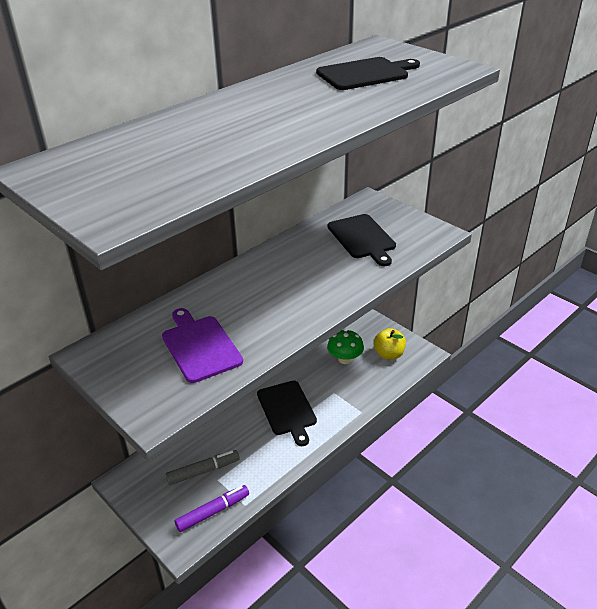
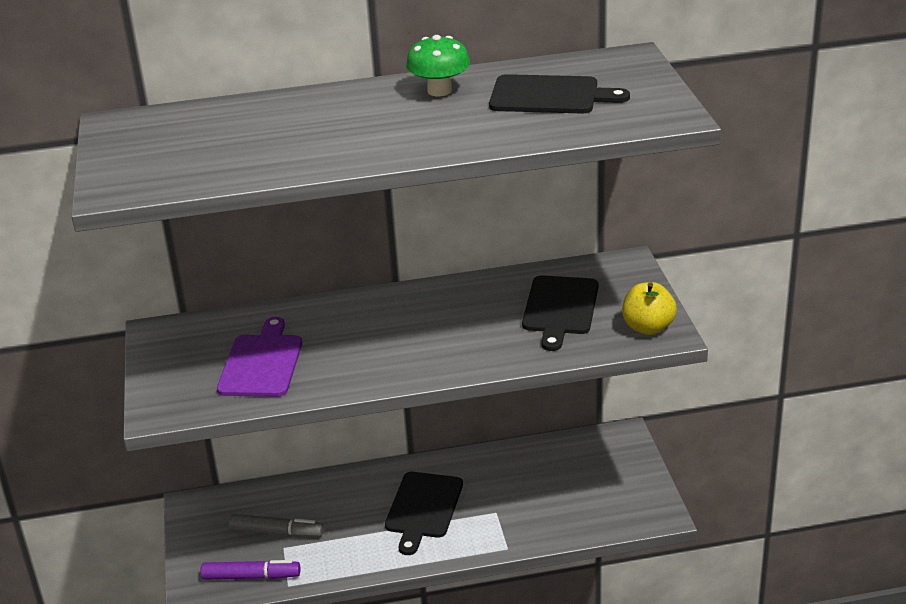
camera: 35 degrees right, 5 degrees down
green mushroom [327,329,364,364] -> green mushroom moved to [406,35,470,96]
yellow apple [373,328,406,360] -> yellow apple moved to [622,282,677,335]

